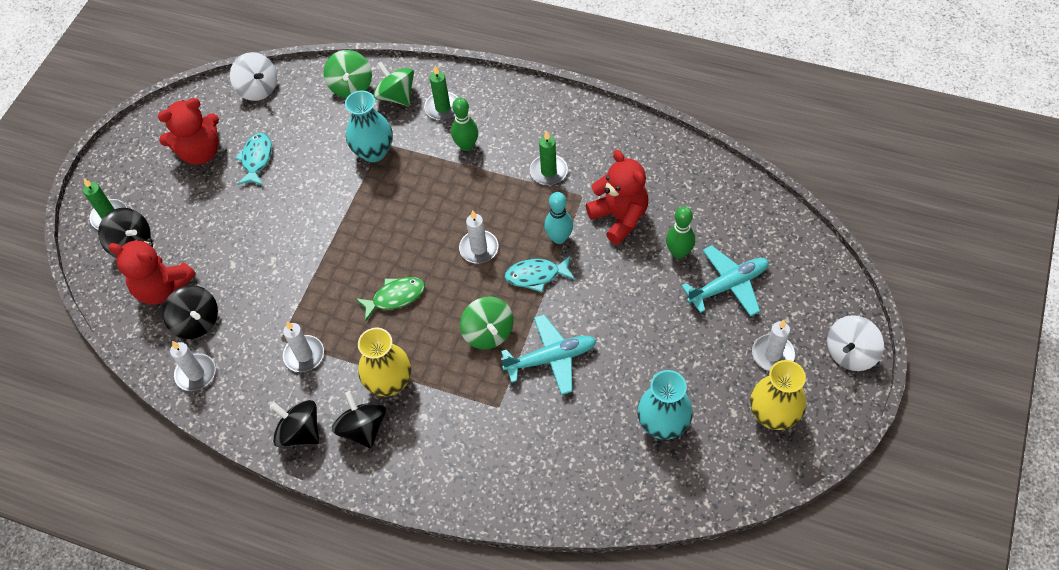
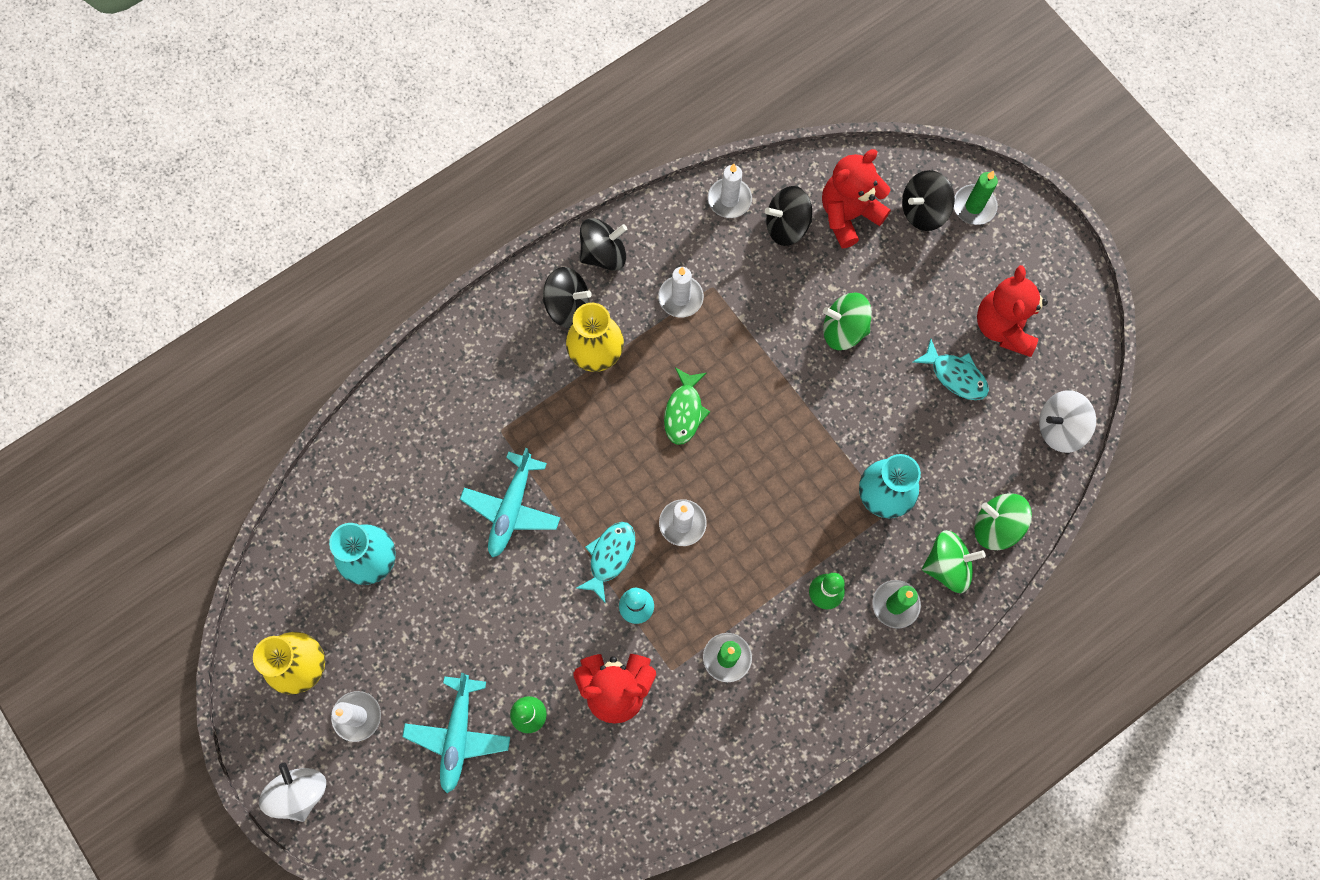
camera: 120 degrees right, 15 degrees up
green spinning top [460,296,513,350] -> green spinning top moved to [823,292,872,350]

